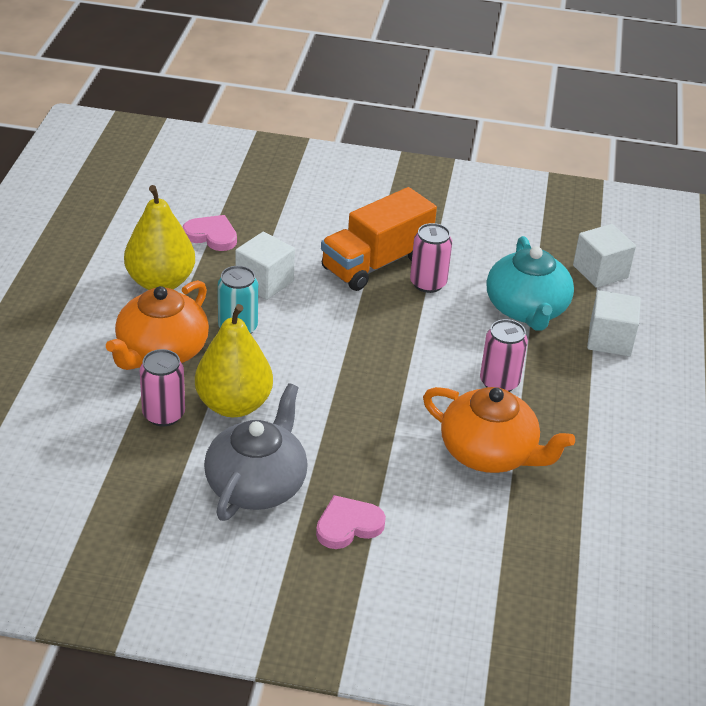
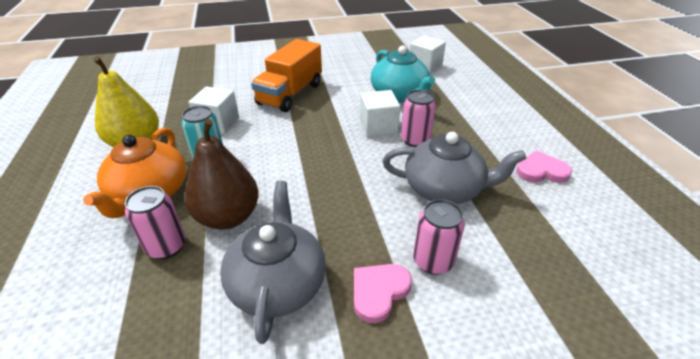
camera: 20 degrees left, 0 degrees up
pink heart [183,215,237,251] -> pink heart moved to [516,150,572,183]
yellow pear [195,304,273,417] -> brown pear [184,119,259,230]
pink can [410,223,452,293] -> pink can moved to [413,199,465,275]
orange teapot [423,387,575,473] -> grey teapot [382,132,527,204]
white cube [587,290,641,356] -> white cube moved to [360,90,400,137]

